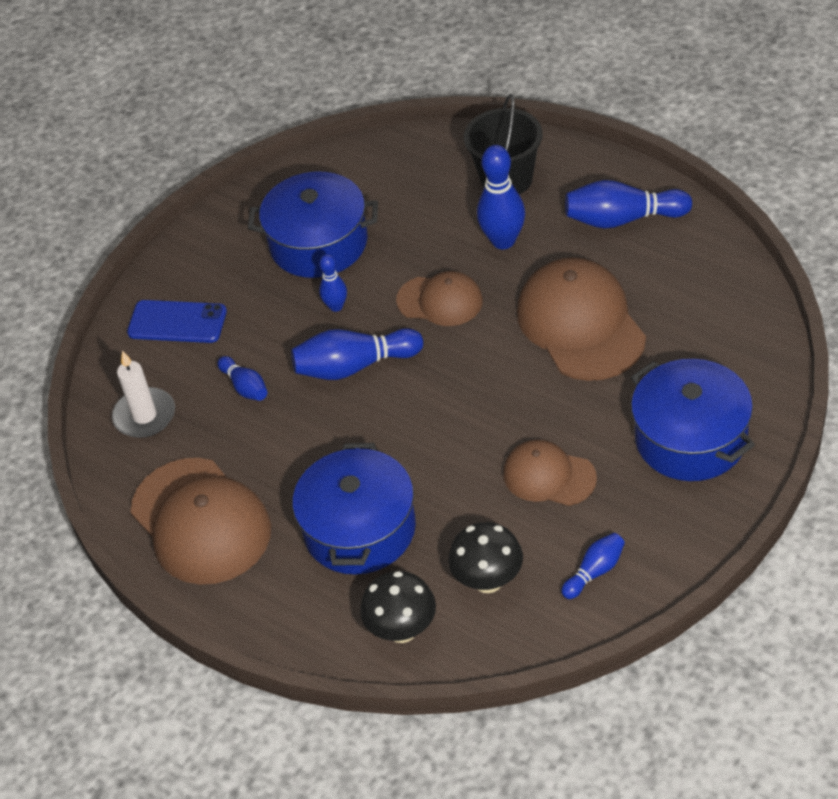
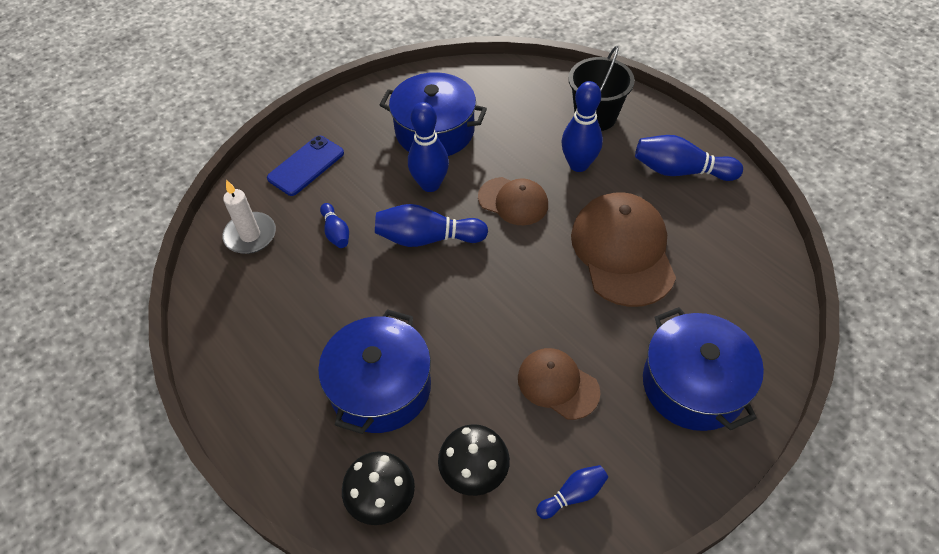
camera: 10 degrees right, 5 degrees up
blue phone [127,300,227,343] -> blue phone turned 75 degrees counterclockwise [267,136,344,196]
brown cap [131,458,271,585] -> none
blue bowling pin [319,254,347,312] -> blue bowling pin [408,102,449,192], size x1.77

